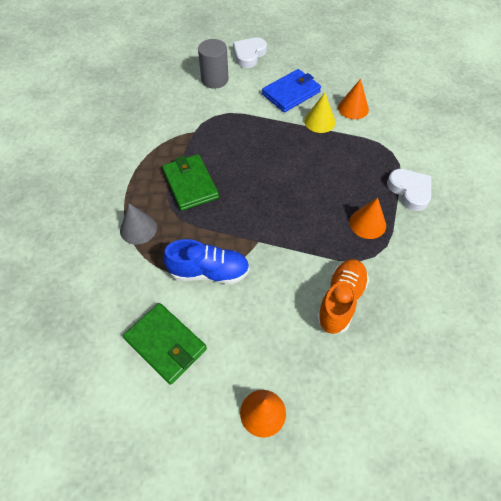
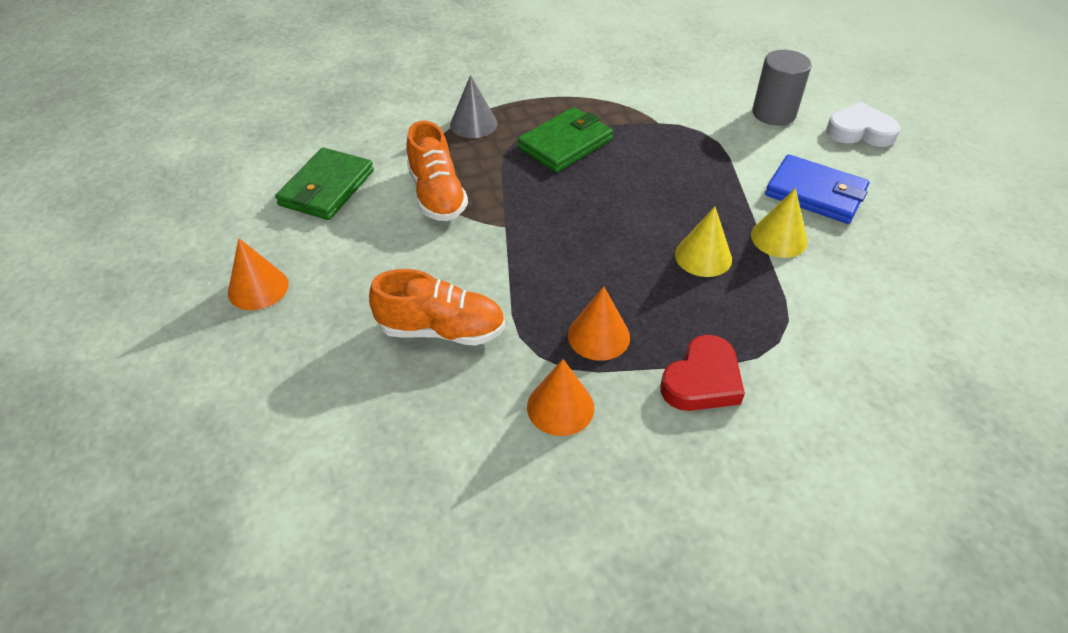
camera: 70 degrees right, 10 degrees down
blue shoe [163,239,250,284] -> orange shoe [406,121,468,221]
orange cone [338,79,369,119] -> orange cone moved to [527,359,594,436]
white heart [387,169,431,211] -> red heart [661,335,745,411]
none -> yellow cone [675,207,732,277]

